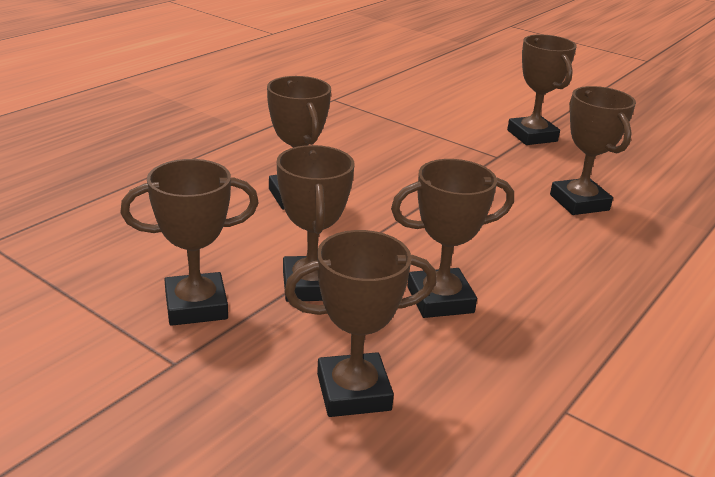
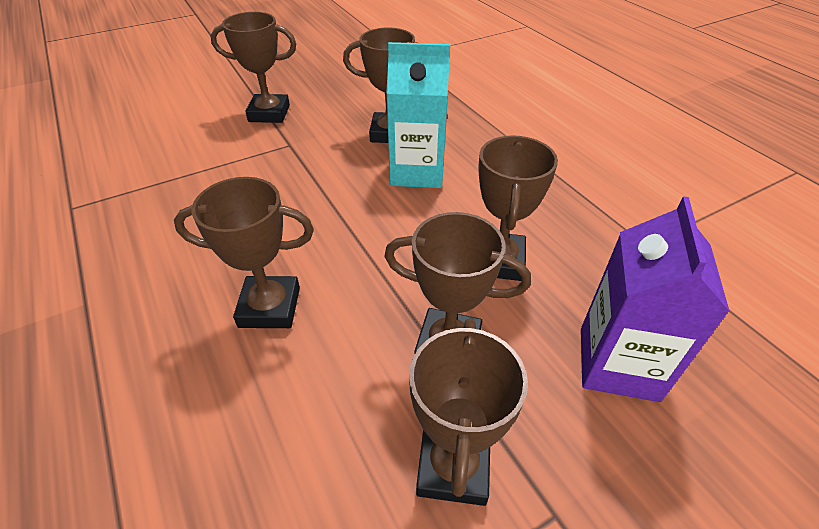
camera: 65 degrees left, 15 degrees up
brown trophy [284,230,437,417] -> purple carton [581,196,730,402]
none -> turquoise carton [386,42,450,188]

